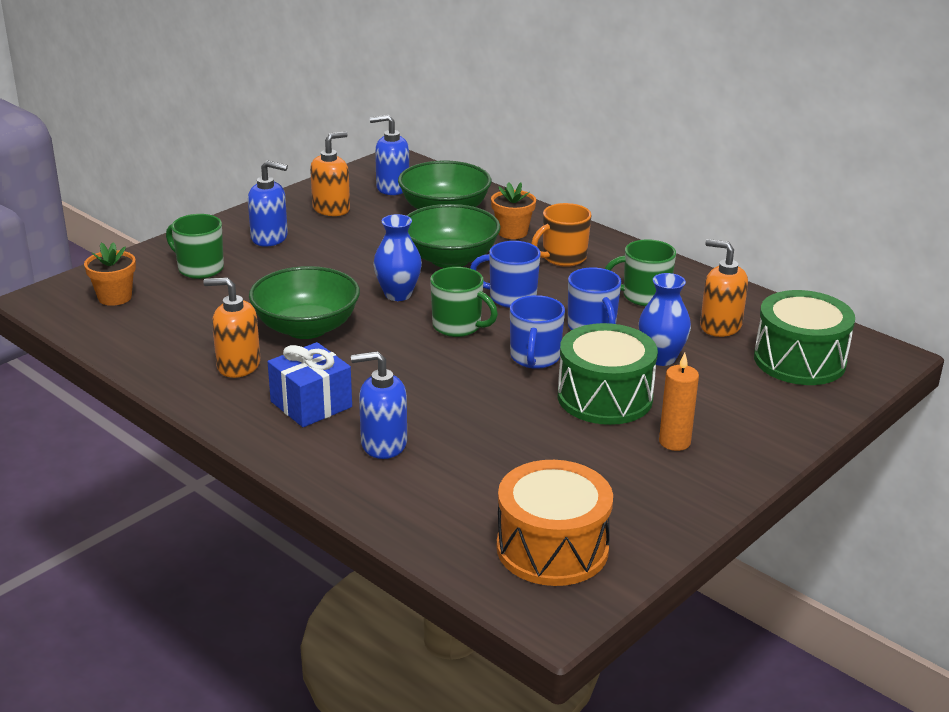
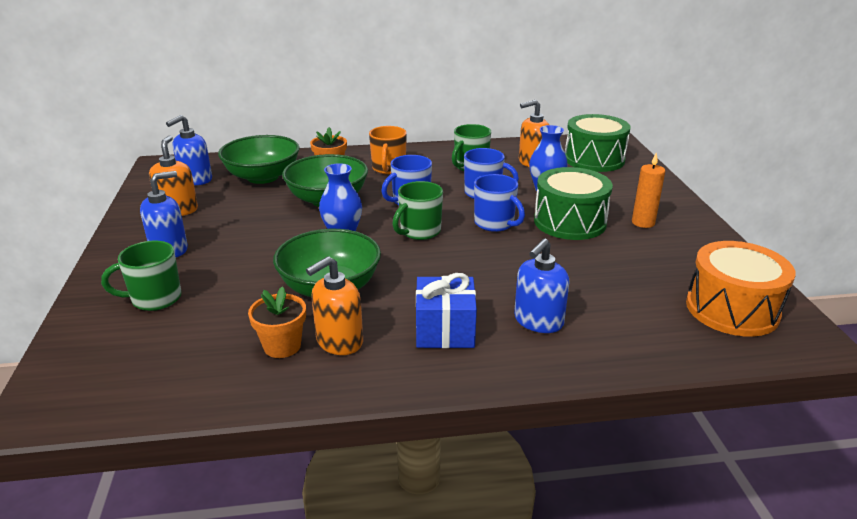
camera: 50 degrees left, 0 degrees up
orange flower pot [84,242,136,306] -> orange flower pot moved to [248,286,306,358]
green mug [430,267,498,337] -> green mug turned 150 degrees clockwise [392,181,443,240]

